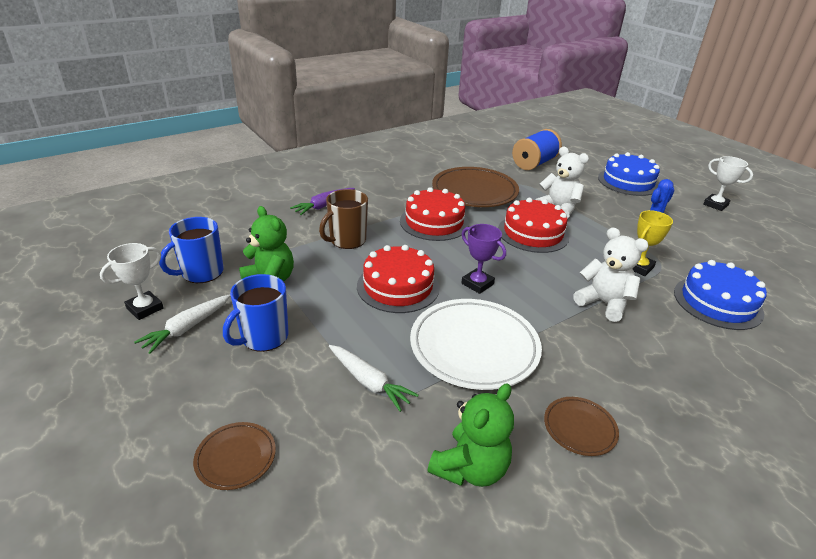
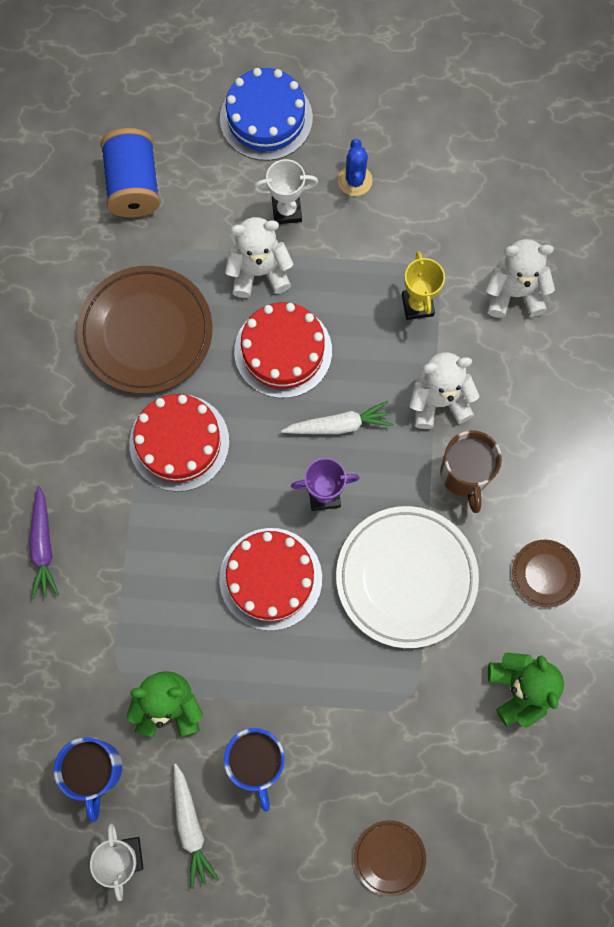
camera: 50 degrees left, 40 degrees up
brown mug [319,189,368,249] -> brown mug moved to [440,430,502,513]
white carrot [329,345,419,412] -> white carrot moved to [282,401,393,434]
blue cake [674,260,767,330] -> white teddy bear [485,239,555,318]
white trophy [703,156,753,211] -> white trophy moved to [254,159,318,224]

